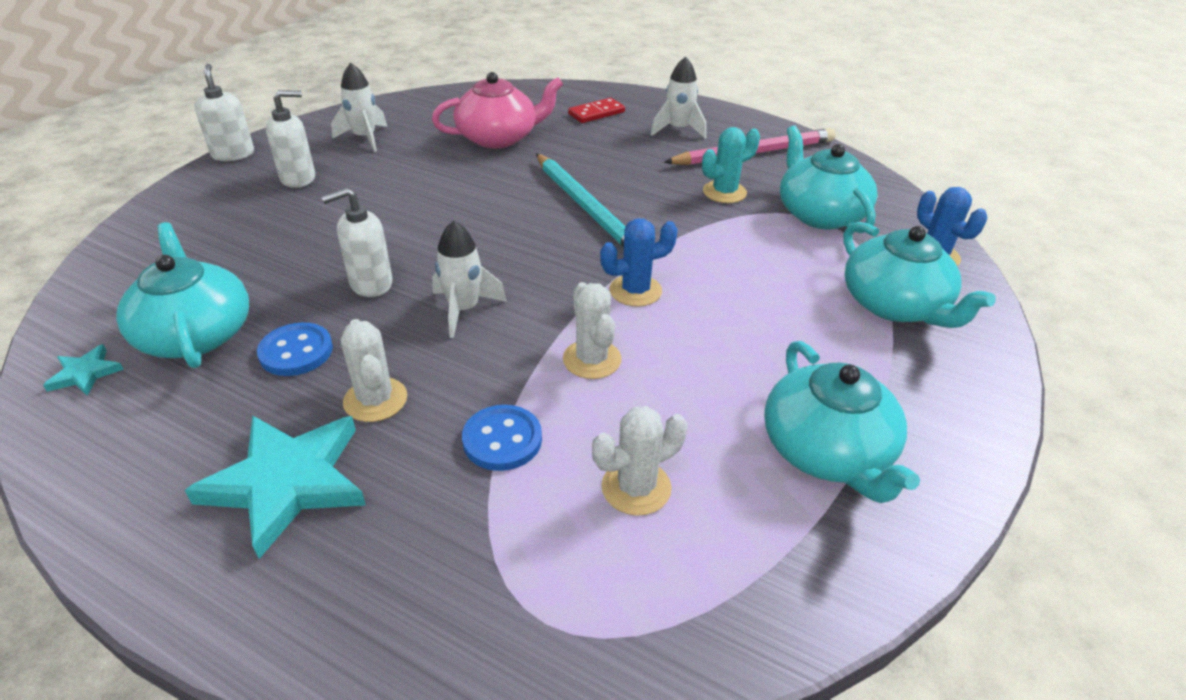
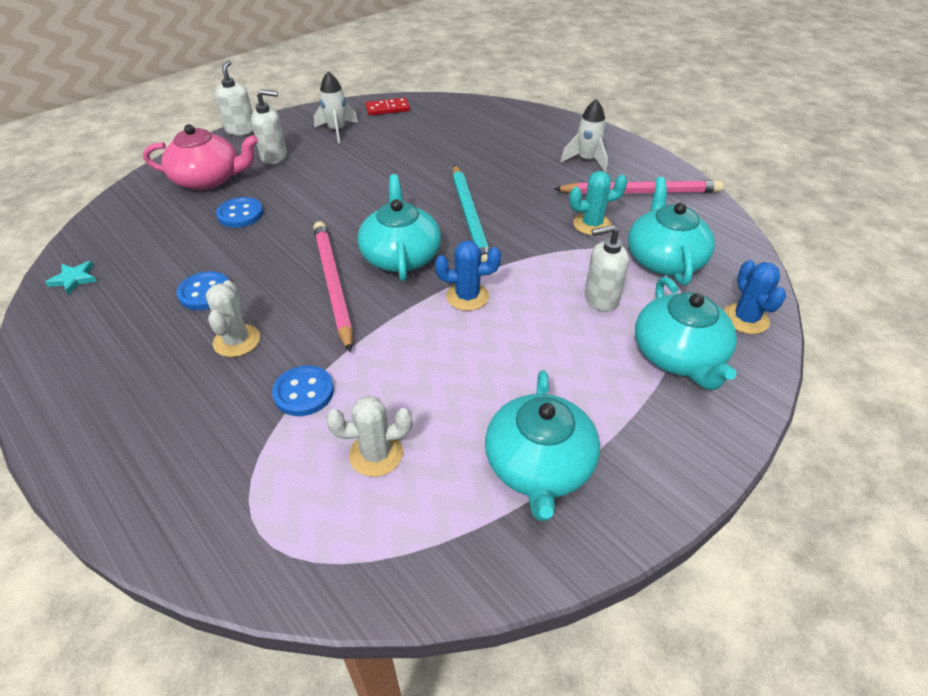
camera: 20 degrees right, 5 degrees up
turquoise teapot [116,222,249,368] -> turquoise teapot moved to [358,174,441,281]
turquoise star [185,416,366,559] -> none
white soap dispenser [321,187,392,297] -> white soap dispenser moved to [585,225,629,312]
pink teapot [432,72,563,148] -> pink teapot moved to [143,124,258,190]
white rocket [432,220,507,338] -> pink pencil [313,221,353,353]
white cactus [563,282,622,379] -> none
red domino [568,98,625,123] -> red domino moved to [365,98,410,115]
none -> blue button [216,197,263,228]

